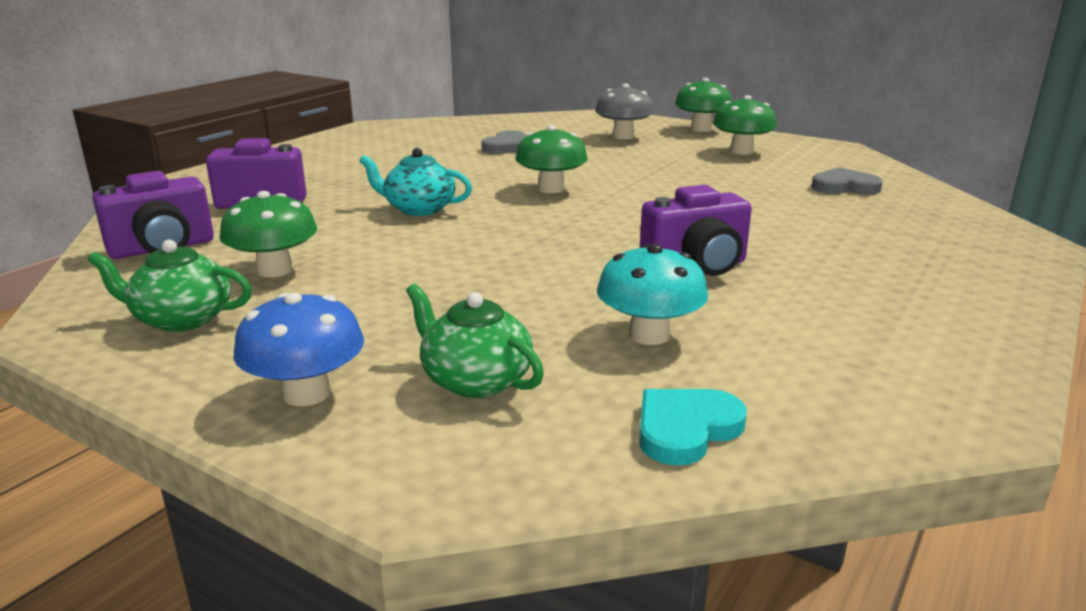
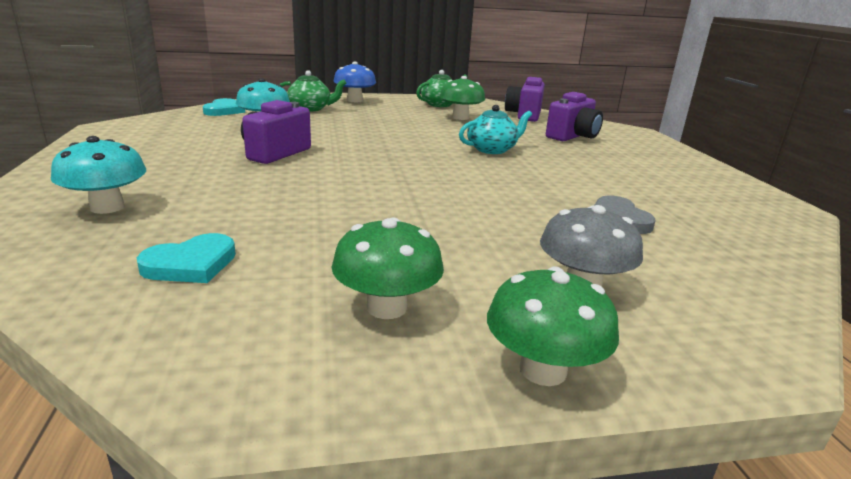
camera: 135 degrees right, 0 degrees up
green mushroom [515,125,587,193] -> none
grey heart [811,167,883,195] -> turquoise heart [137,233,236,283]
none -> turquoise mushroom [51,136,146,214]

